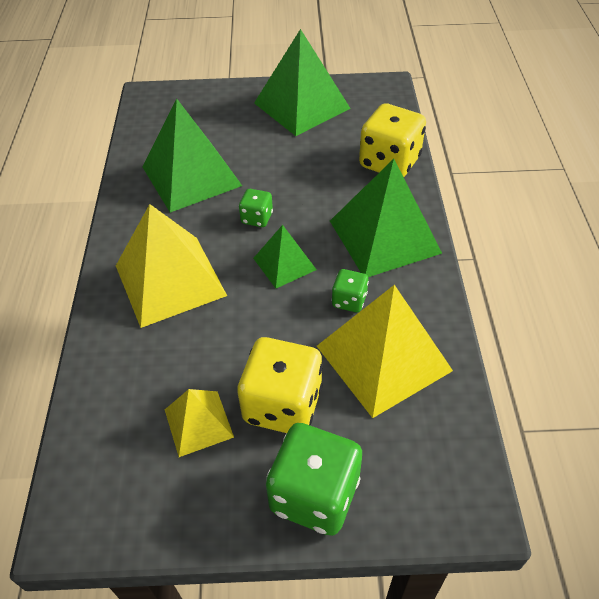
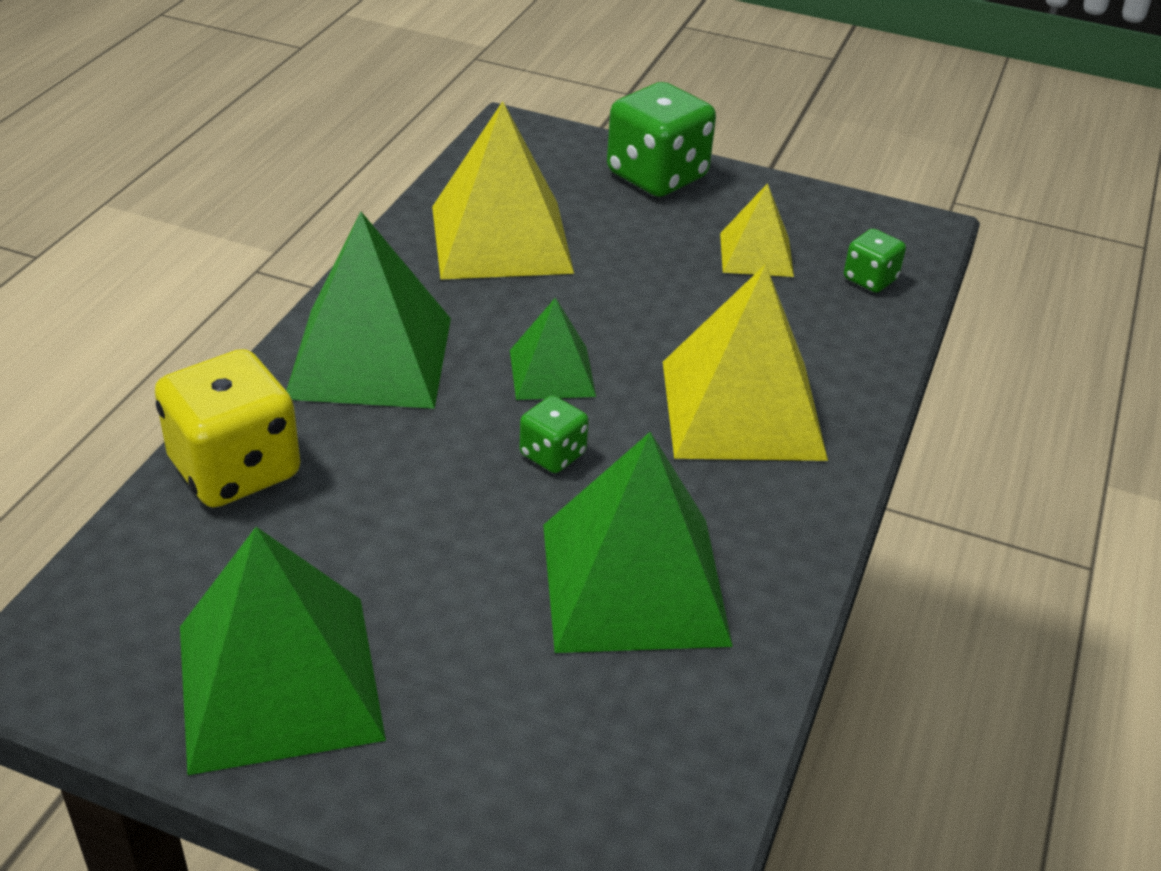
camera: 160 degrees left, 10 degrees down
yellow dice [237,337,323,433] -> none
green dice [332,269,369,313] -> green dice moved to [844,229,906,293]

